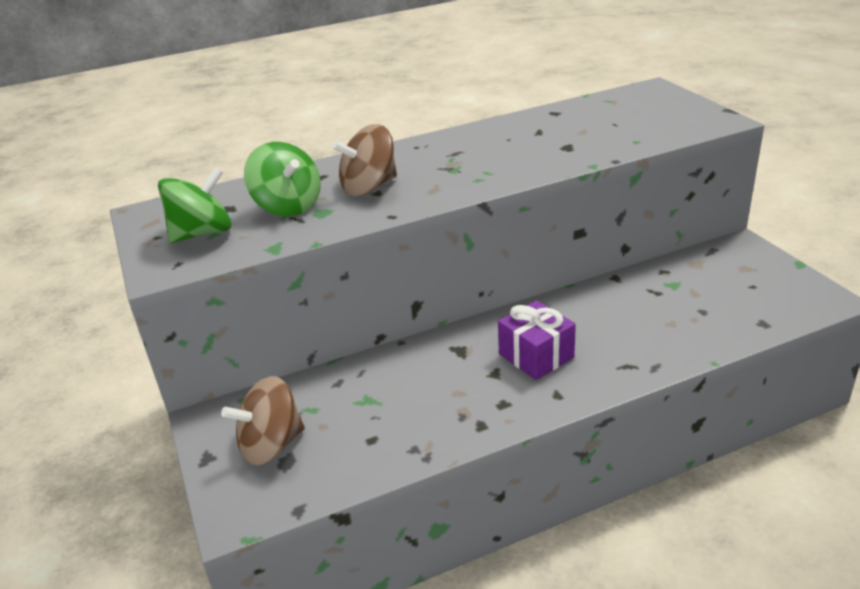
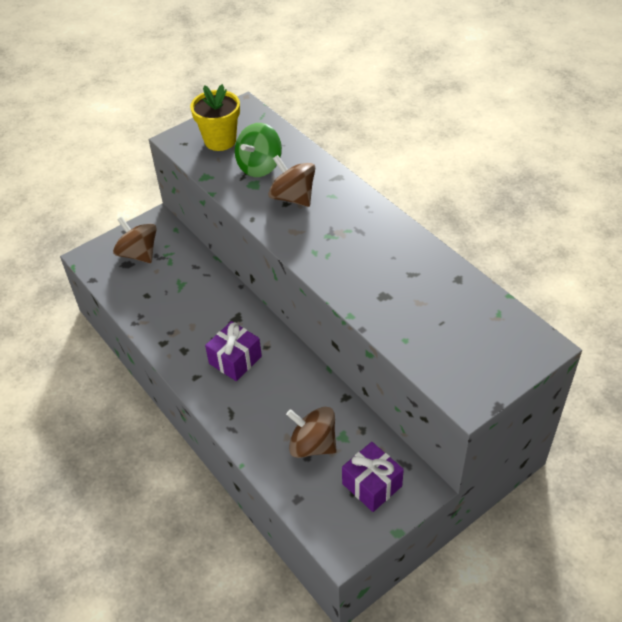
camera: 75 degrees right, 15 degrees up
green spinning top [158,167,232,243] -> yellow flower pot [190,84,240,151]
none -> brown spinning top [286,407,337,458]
none -> purple gift [342,442,404,512]

